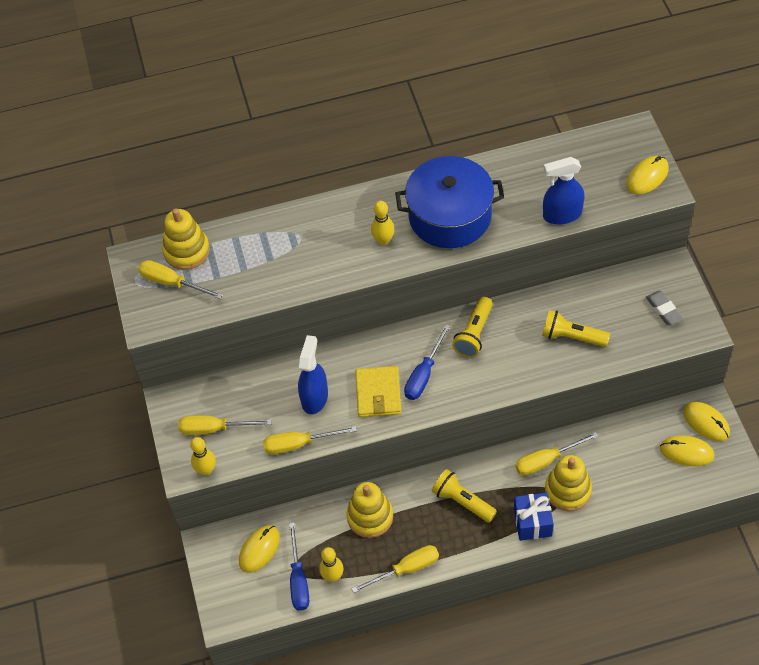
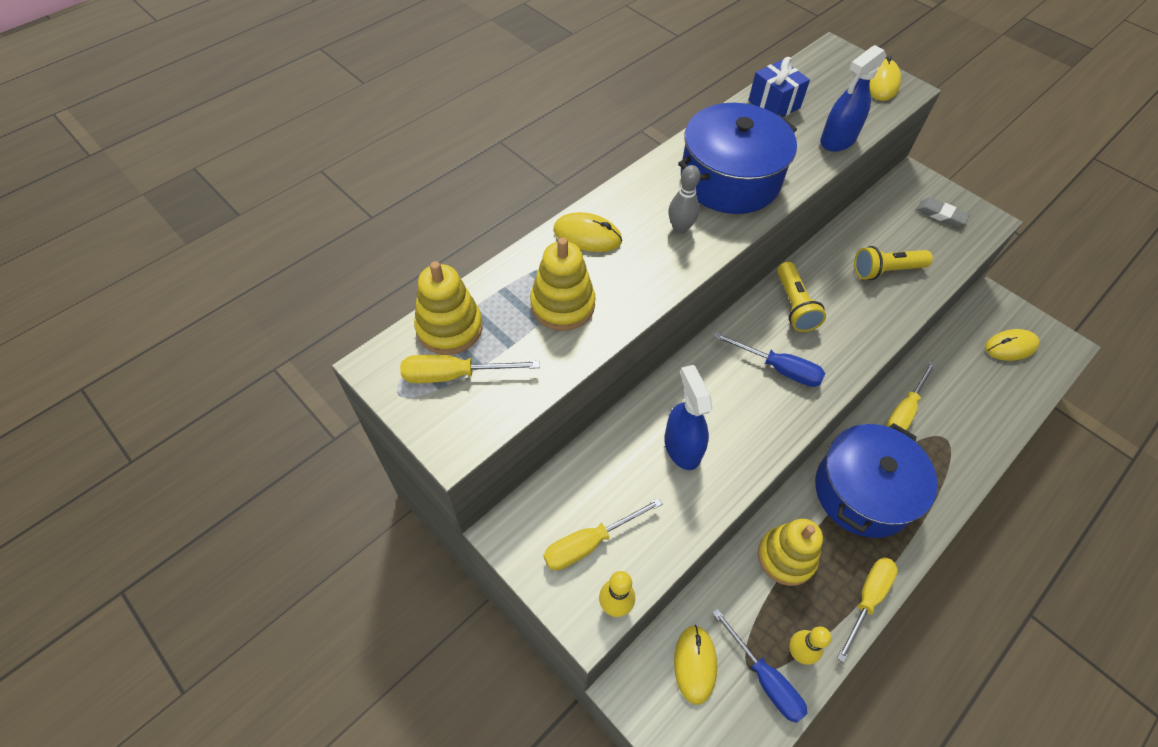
camera: 35 degrees left, 0 degrees up
yellow screwdriver [263,426,357,454] -> none
yellow wallet [355,366,401,417] -> none
yellow bowling pin [371,201,395,245] -> grey bowling pin [668,165,700,234]
blue screwdriver [404,324,450,400] -> blue screwdriver turned 60 degrees counterclockwise [714,333,825,387]
yellow flashlight [432,469,497,522] -> blue pot [815,423,938,538]
blue gift [514,492,554,541] -> blue gift moved to [748,57,810,117]
yellow stacking toy [545,455,592,511] -> yellow stacking toy moved to [530,238,595,331]
yellow mouse [683,402,730,441] -> yellow mouse moved to [553,212,622,252]

